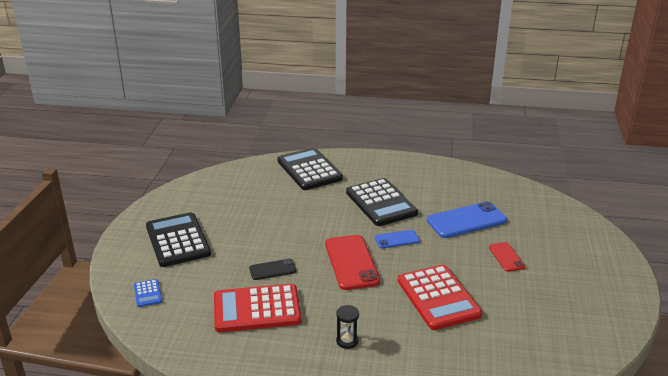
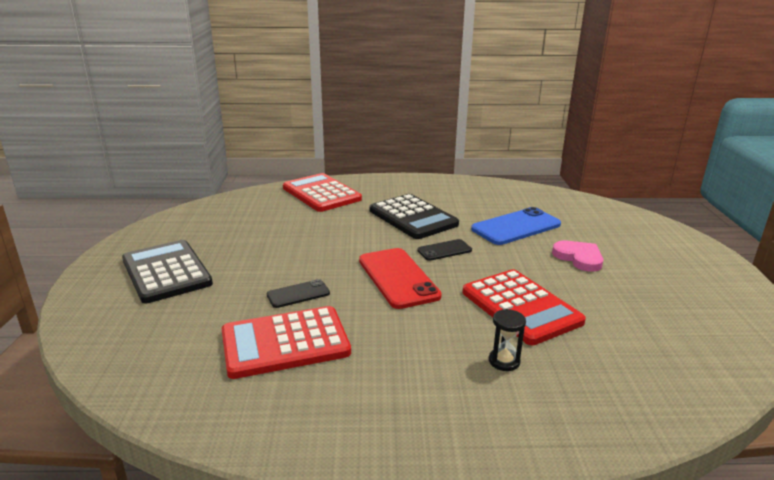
camera: 10 degrees left, 5 degrees down
blue calculator [134,279,162,307] -> none
black calculator [278,148,343,190] -> red calculator [283,173,362,212]
black hourglass [336,305,359,349] -> black hourglass moved to [489,309,526,371]
blue phone [375,230,420,248] -> black phone [417,239,472,261]
red phone [489,242,525,272] -> pink heart [552,240,603,272]

